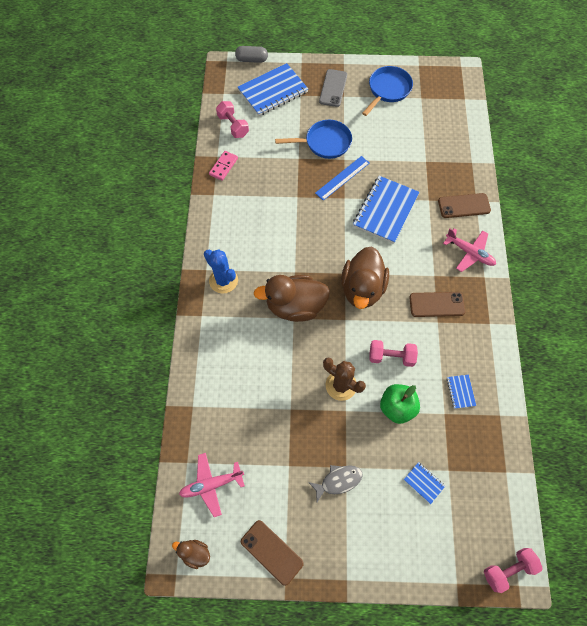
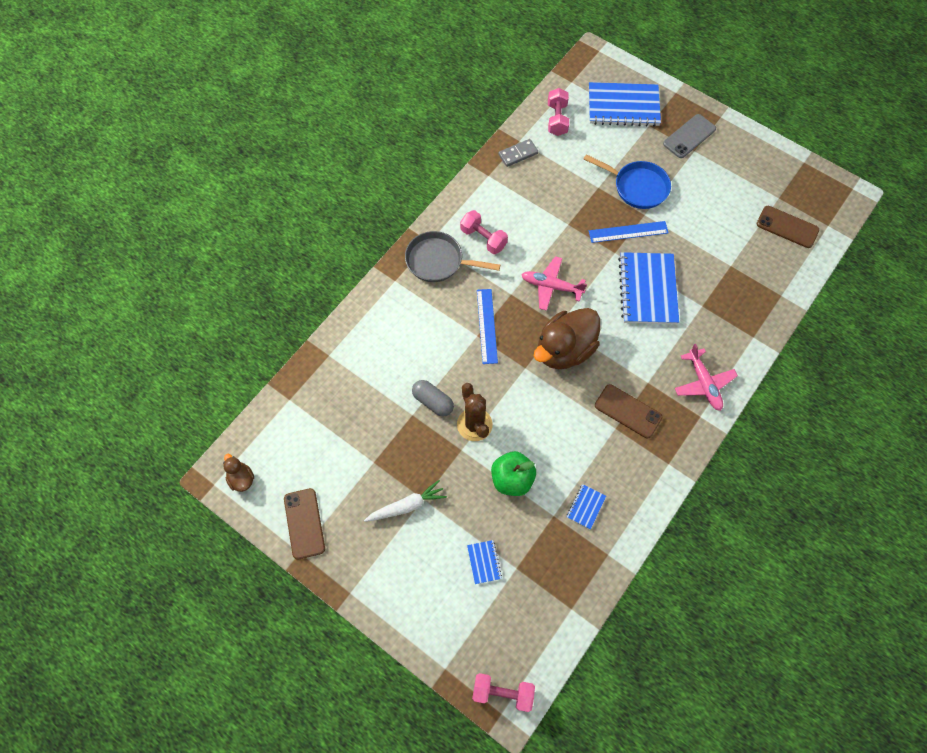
camera: 35 degrees right, 0 degrees up
pink plane [179,453,245,517] -> pink plane moved to [521,256,587,311]
blue cactus [204,249,238,294] -> grey pan [405,231,500,282]
pink domino [209,151,238,181] -> grey domino [498,139,538,167]
grey capsule [235,46,268,63] -> grey capsule moved to [412,380,454,416]
brown duck [253,275,330,322] -> blue ruler [477,289,498,364]
grey fish [308,465,363,502] -> white carrot [364,480,447,522]
blue notebook [353,176,420,244] -> blue notebook turned 60 degrees counterclockwise [618,252,679,324]
blue pan [362,66,413,116] -> none
pink dumbbell [369,340,418,367] -> pink dumbbell moved to [460,210,508,254]
brown phone [438,193,491,218] -> brown phone moved to [757,206,819,248]

